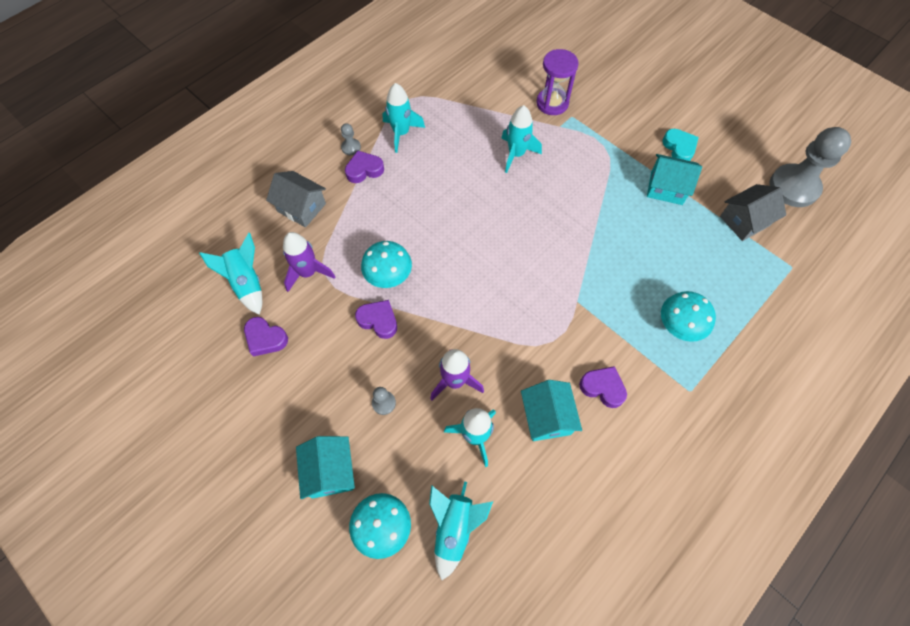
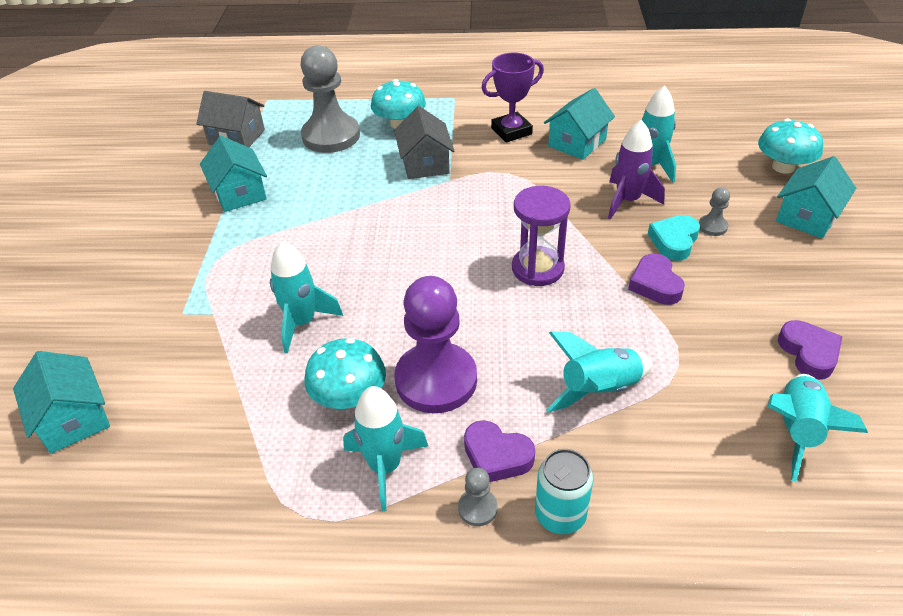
camera: 130 degrees left, 20 degrees down
grey house [266,171,326,227] -> grey house moved to [394,106,454,179]
purple rocket [283,232,335,292] -> none
turquoise mushroom [361,241,412,288] -> turquoise mushroom moved to [304,338,386,409]
turquoise rocket [429,481,493,580] -> turquoise rocket moved to [546,331,653,413]
purple hourglass [536,49,579,115] -> purple hourglass moved to [512,186,571,286]
purple heart [579,366,627,408] -> purple trophy [481,53,544,143]
turquoise heart [662,129,699,161] -> turquoise heart moved to [648,215,700,261]
grey pawn [770,127,851,207] -> grey pawn moved to [300,45,360,153]
none -> turquoise house [13,351,110,453]
none -> purple pawn [395,276,477,413]
none -> turquoise can [535,449,594,534]

